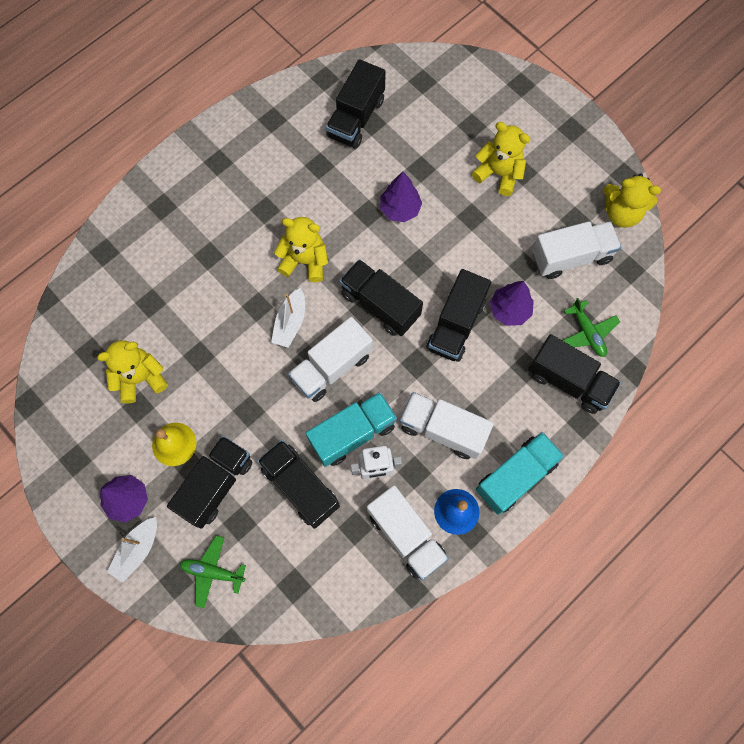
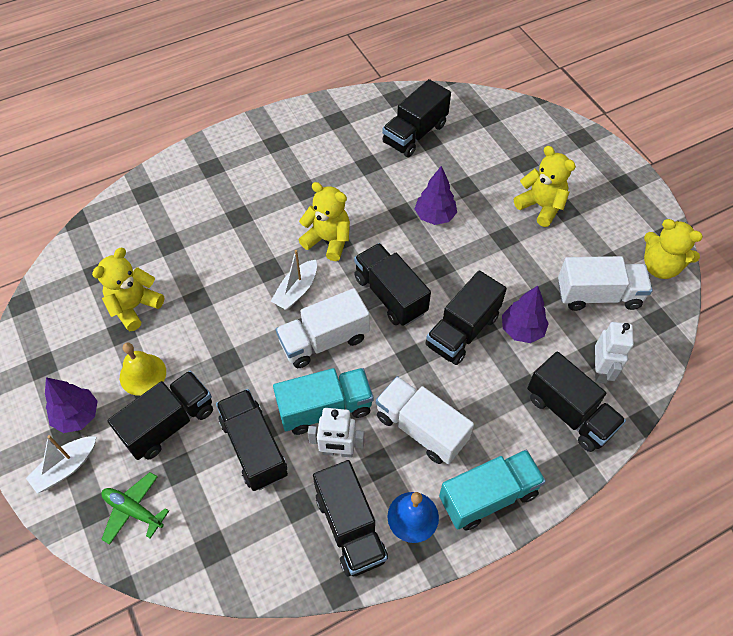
camera: 15 degrees right, 15 degrees down
yellow teddy bear [97,340,168,403] -> yellow teddy bear turned 45 degrees counterclockwise [92,248,164,331]
white truck [367,485,449,580] -> black truck [313,460,388,576]
green plane [562,298,620,357] -> white robot [595,322,634,384]

